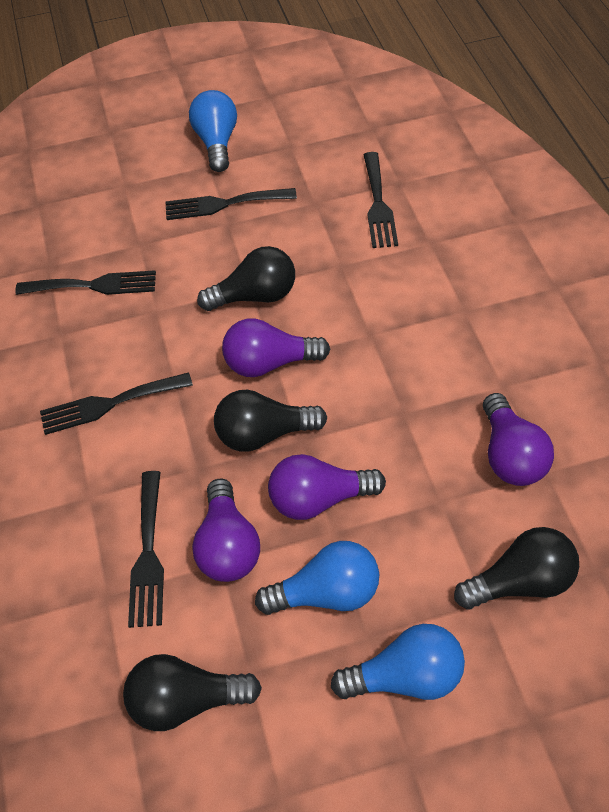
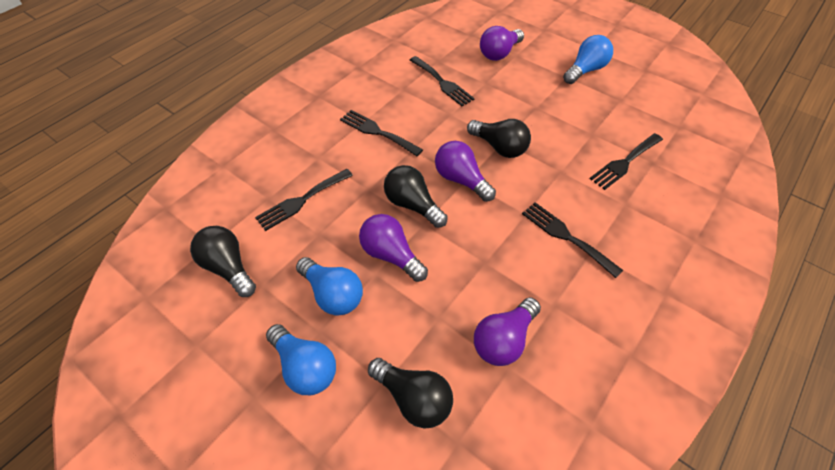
camera: 50 degrees right, 0 degrees up
black fork [165,188,297,220] -> black fork moved to [522,202,623,278]
purple light bulb [192,479,260,582] -> purple light bulb moved to [480,26,524,61]

